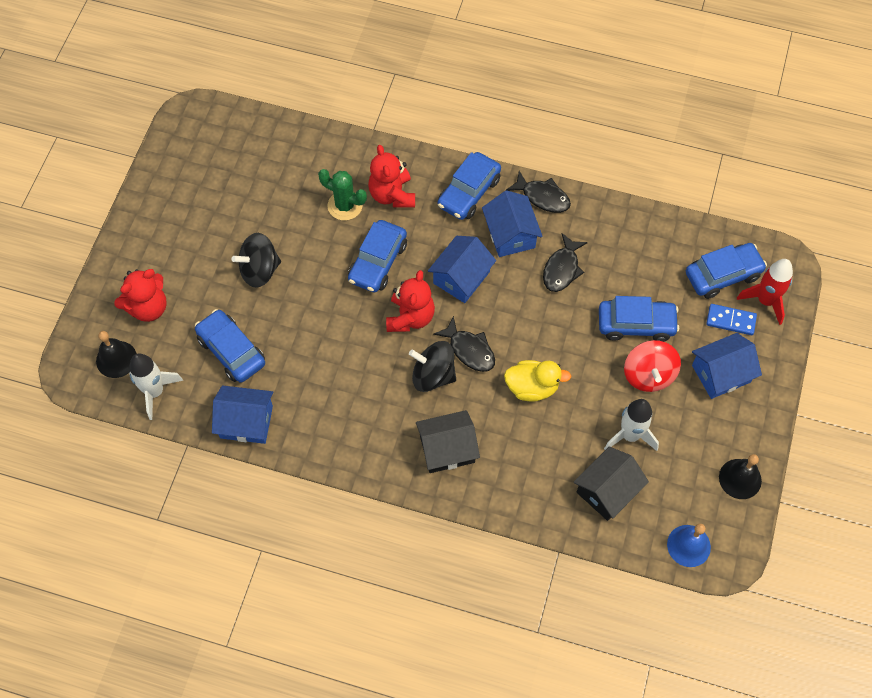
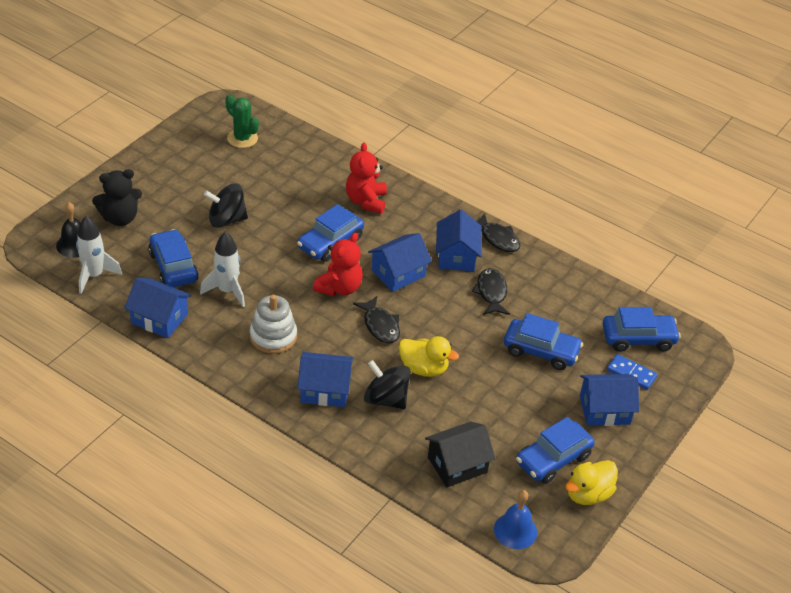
camera: 15 degrees right, 20 degrees down
red teddy bear [114,269,167,322] -> black teddy bear [92,169,142,226]
green cactus [318,169,367,221] -> green cactus moved to [225,94,259,148]
black spinning top [409,341,456,392] -> black spinning top moved to [364,360,411,409]
black house [416,410,480,473] -> blue house [297,352,354,407]
blue car [438,152,501,220] -> blue car moved to [516,417,595,484]
black fish [543,233,588,292] -> black fish turned 135 degrees clockwise [472,268,510,315]
white rocket [604,399,659,451] -> white rocket moved to [200,232,245,307]
red spinning top [624,340,681,392] -> none
black bell [719,454,762,499] -> yellow duck [565,460,618,505]
red rocket [737,259,793,325] -> none
none -> white stacking toy [250,295,297,354]

